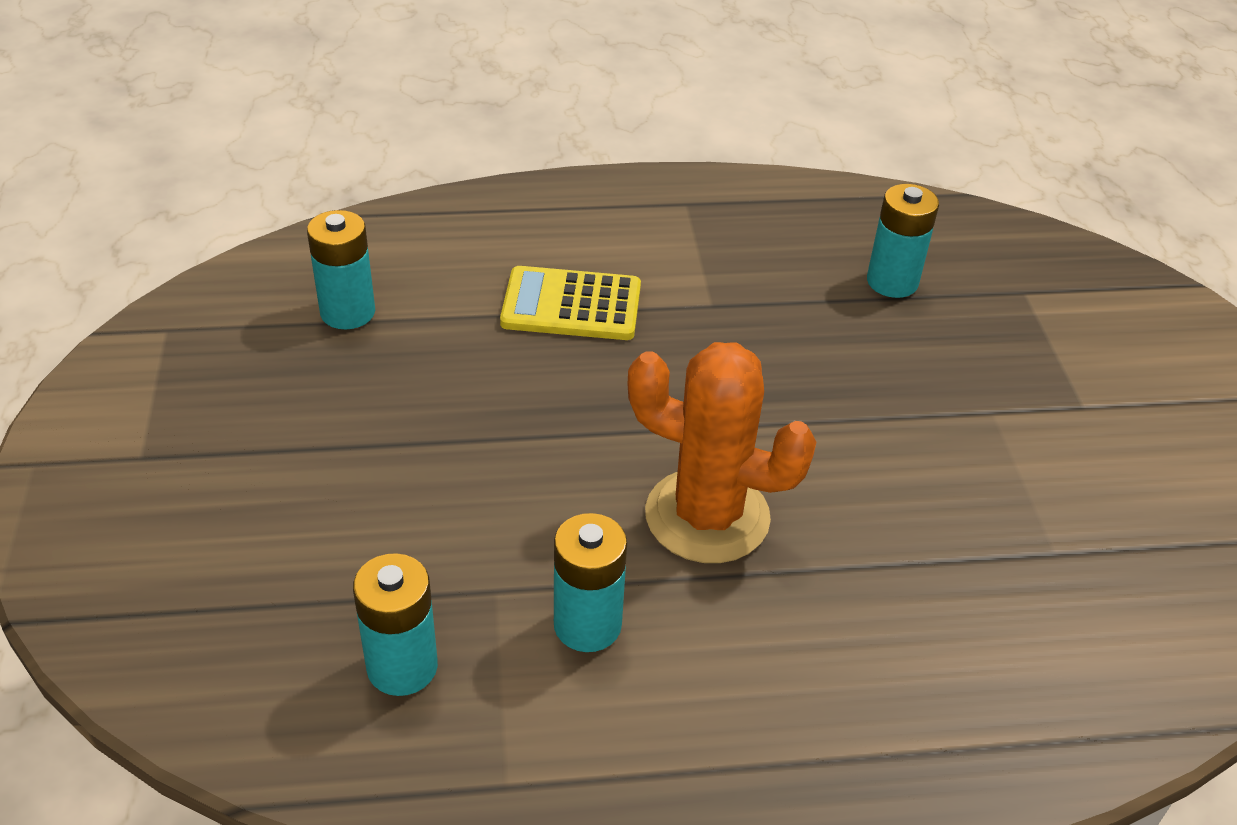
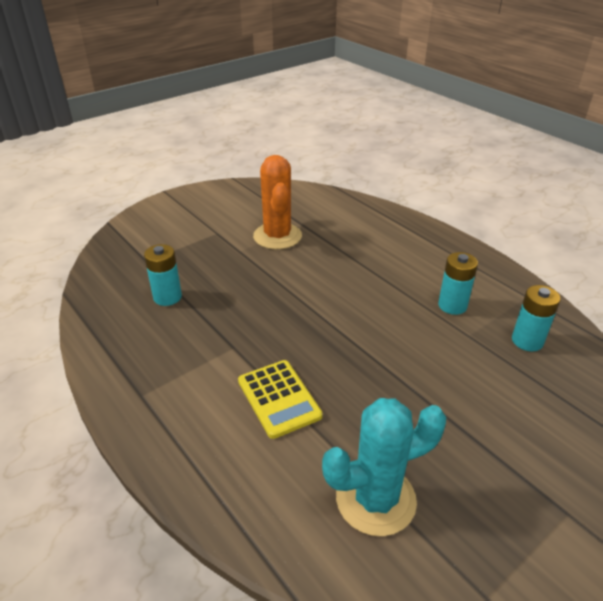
camera: 120 degrees left, 5 degrees down
turquoise battery [307,210,375,329] -> turquoise cactus [322,398,447,536]
orange cactus [628,342,816,563] -> orange cactus moved to [253,155,302,250]

